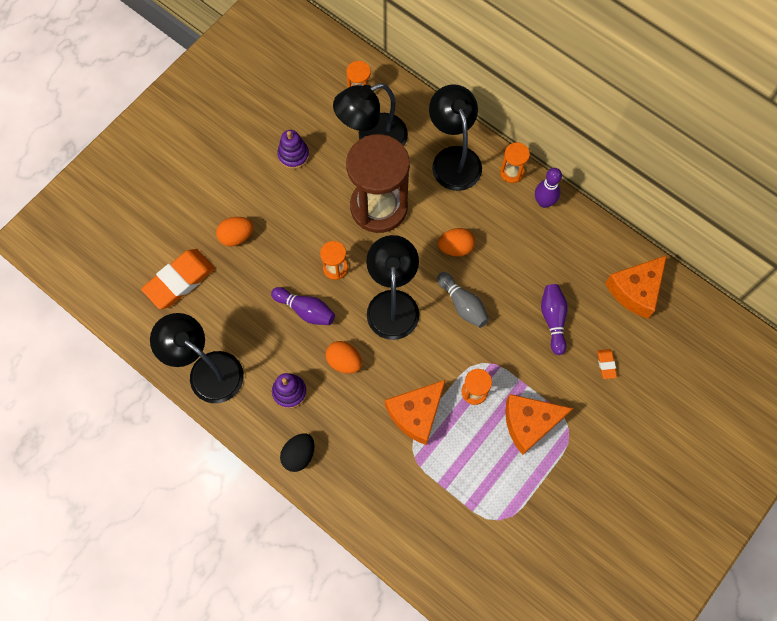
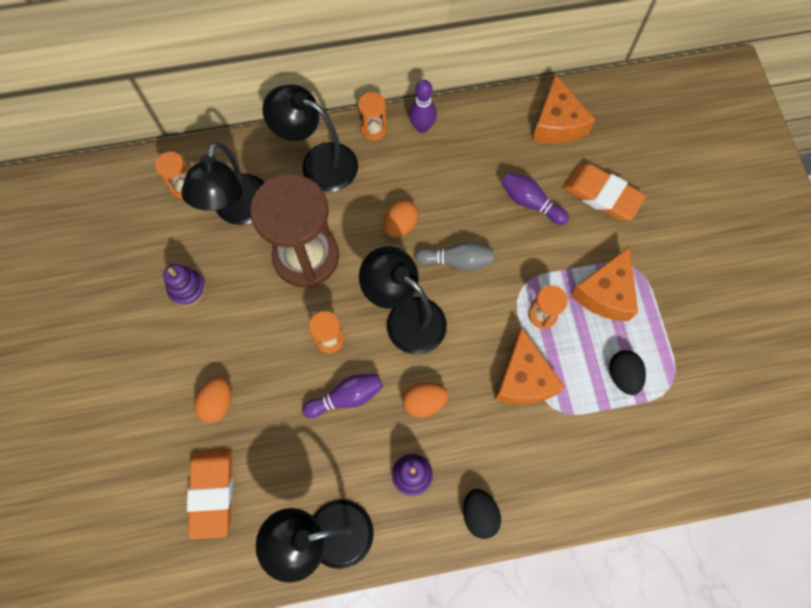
camera: 50 degrees left, 0 degrees up
orange eraser [597,349,617,379] -> orange eraser [563,163,646,221], size x2.27
none -> black egg [609,350,646,395]

